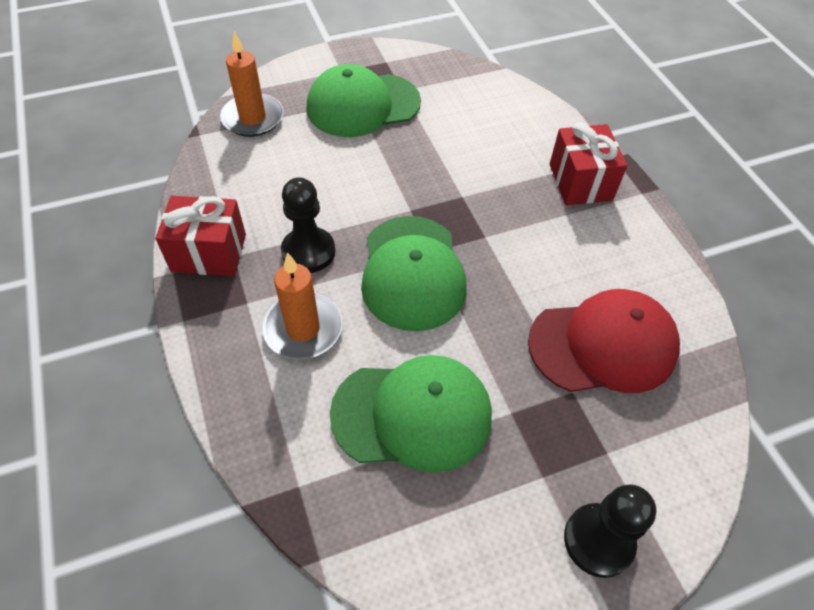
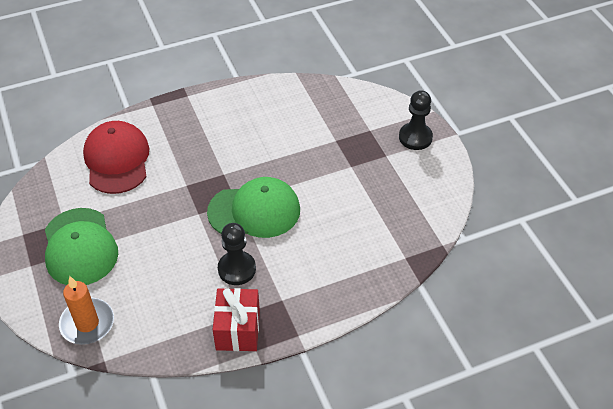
camera: 90 degrees left, 5 degrees down
orange candle [262,252,342,360] -> none
green cap [330,355,492,473] -> none
red cap [528,289,680,393] -> red cap moved to [83,121,149,194]
red gift [550,122,627,205] -> none

